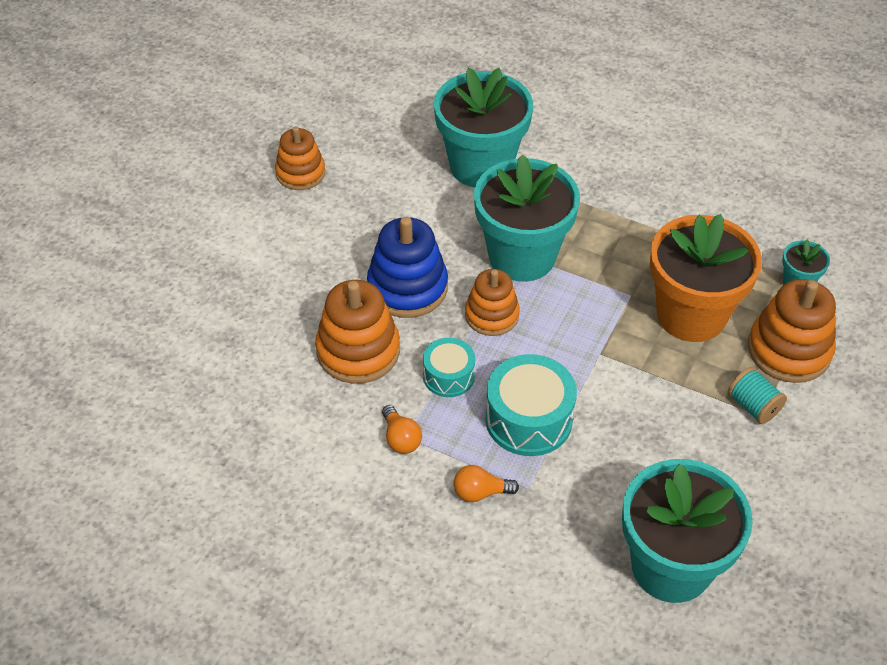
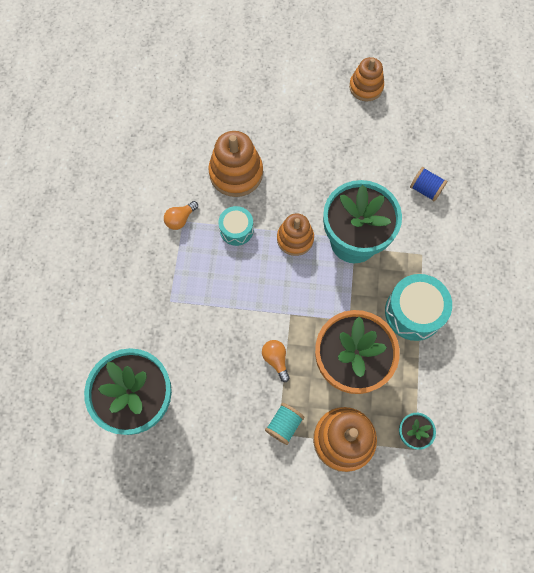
camera: 70 degrees right, 20 degrees up
blue stacking toy [367,217,448,318] -> none
turquoise flower pot [434,68,533,187] -> blue spool [410,167,447,202]
orange light bulb [454,465,519,502] -> orange light bulb moved to [262,340,290,382]
turquoise drum [485,354,577,456] -> turquoise drum moved to [385,274,452,341]

